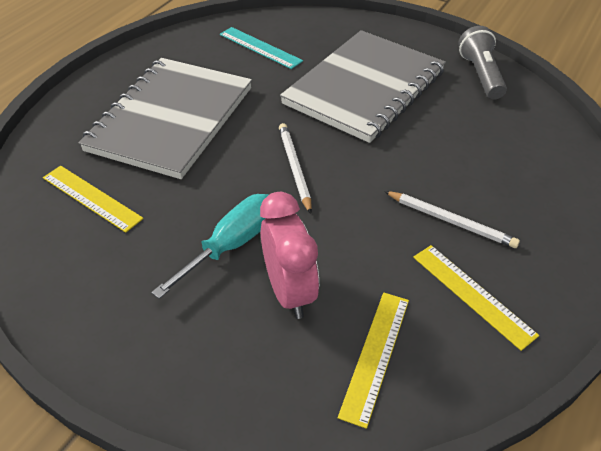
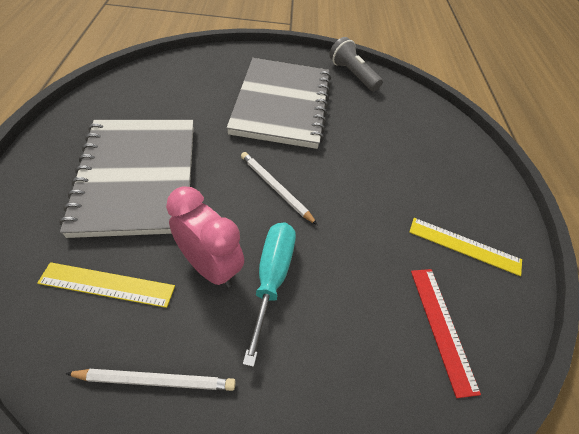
camera: 35 degrees left, 5 degrees up
turquoise ruler [220,27,303,69] -> none
pink clock [260,192,319,319] -> pink clock moved to [166,186,244,288]
yellow ruler [338,292,409,429] -> red ruler [411,269,481,398]
white pencil [384,191,520,248] -> white pencil moved to [65,369,236,391]

